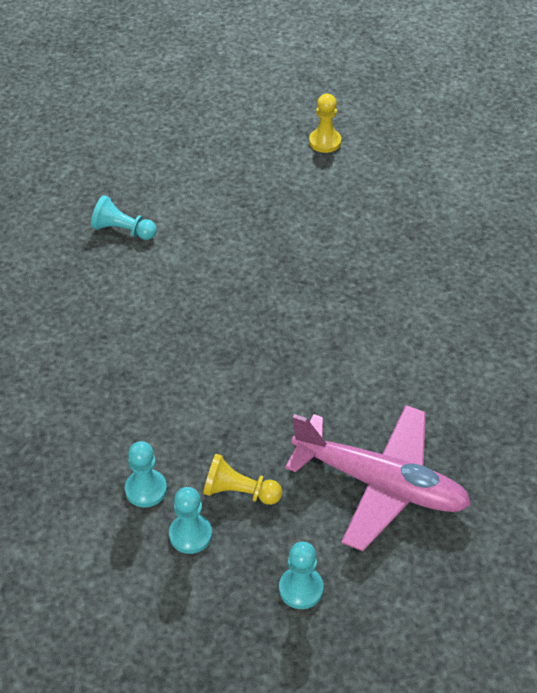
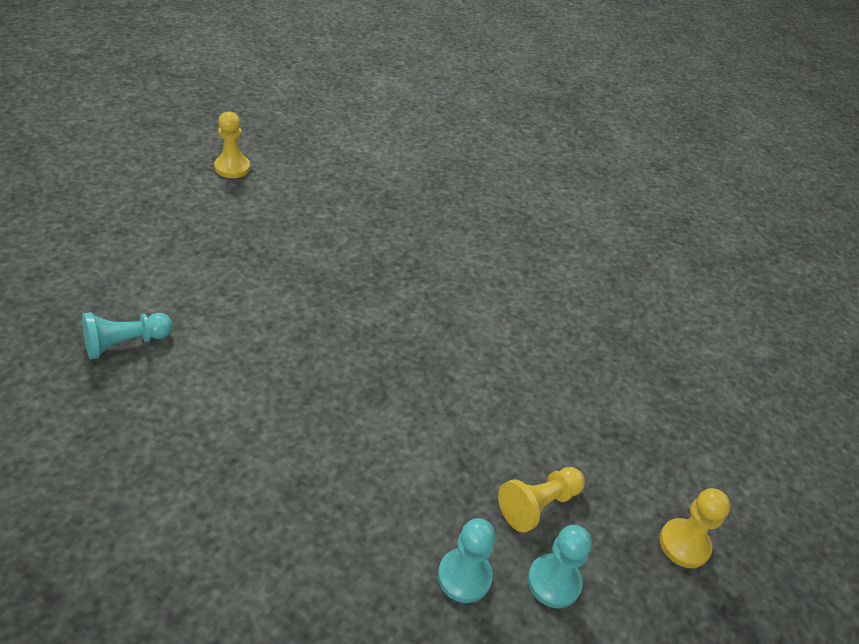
camera: 55 degrees left, 5 degrees down
turquoise pawn [279,542,324,609] -> yellow pawn [659,488,731,568]
pink plane [285,405,471,551] -> none

